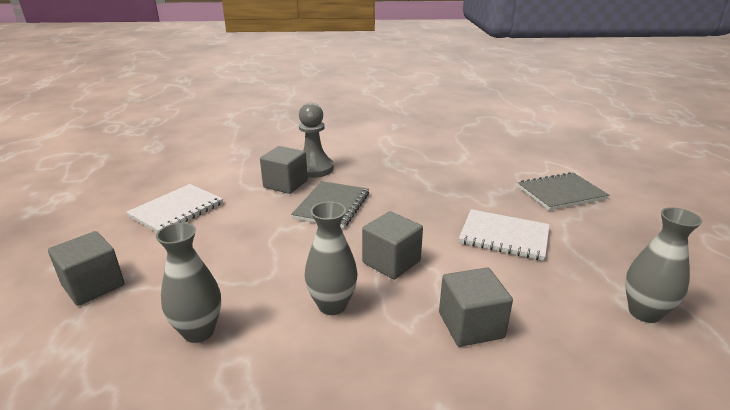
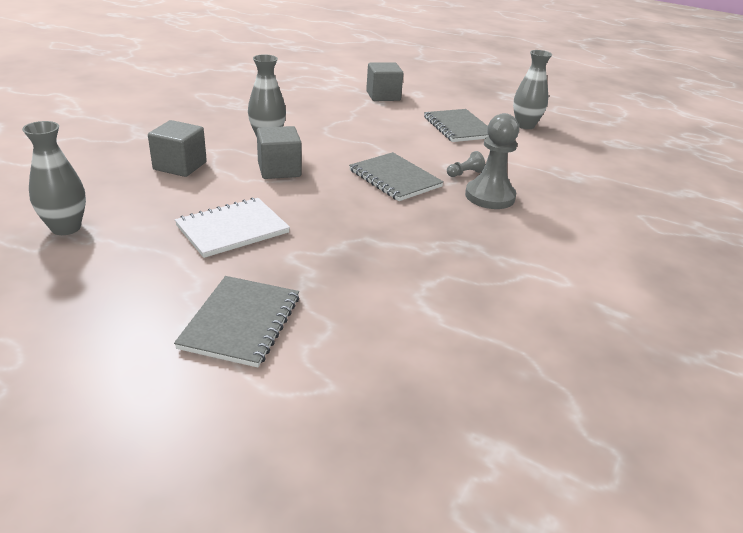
camera: 120 degrees right, 5 degrees up
white notebook [126,184,223,233] -> grey notebook [424,109,489,142]
grey vase [156,222,221,343] -> grey vase moved to [513,50,552,129]
grey cube [260,146,308,194] -> grey pawn [447,151,485,177]

